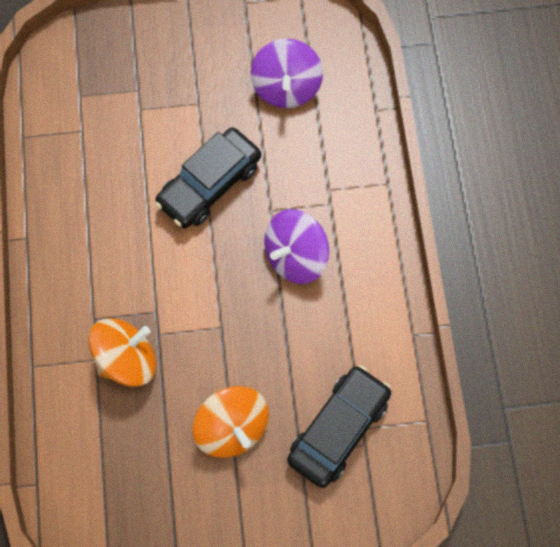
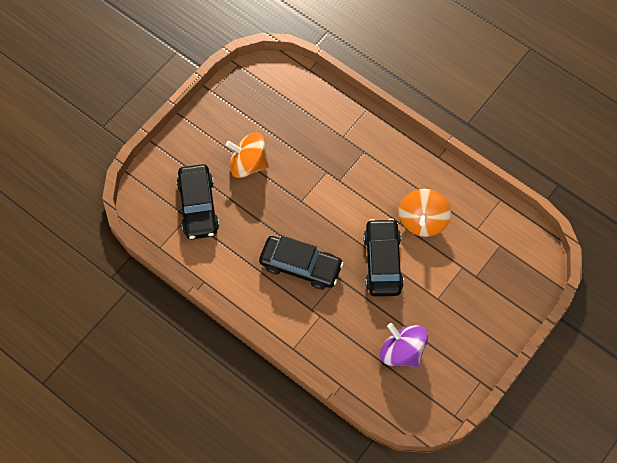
camera: 135 degrees right, 5 degrees down
orange spinning top [89,318,156,387] -> orange spinning top moved to [399,189,451,237]
purple spinning top [264,209,329,284] -> black car [259,235,344,290]

